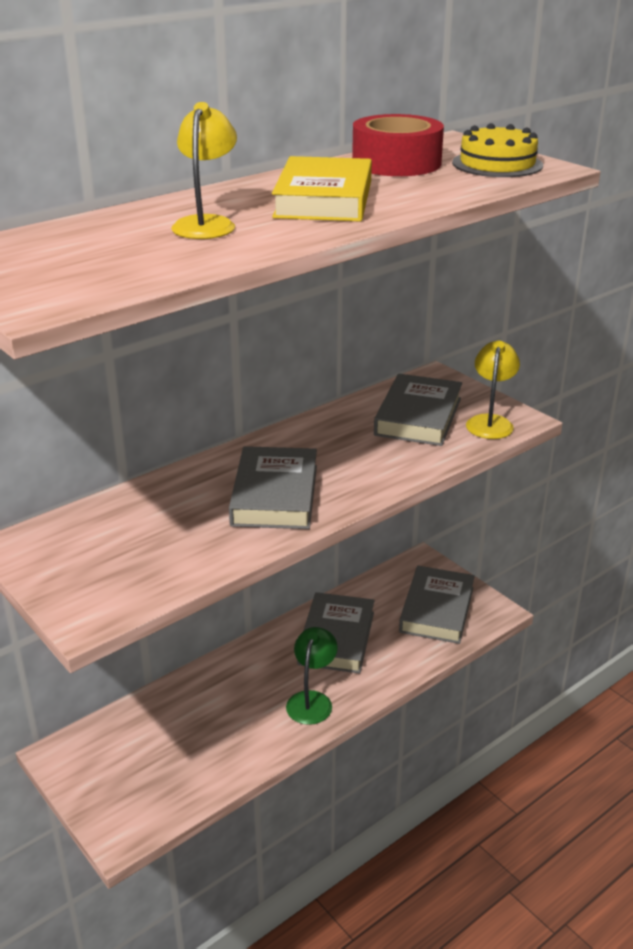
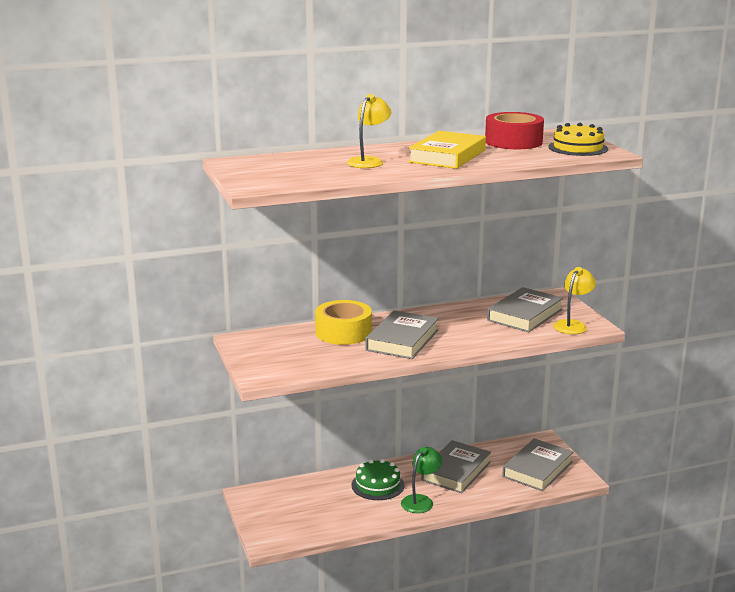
camera: 20 degrees right, 10 degrees down
none -> yellow tape [315,300,372,345]
none -> green cake [351,459,405,500]

